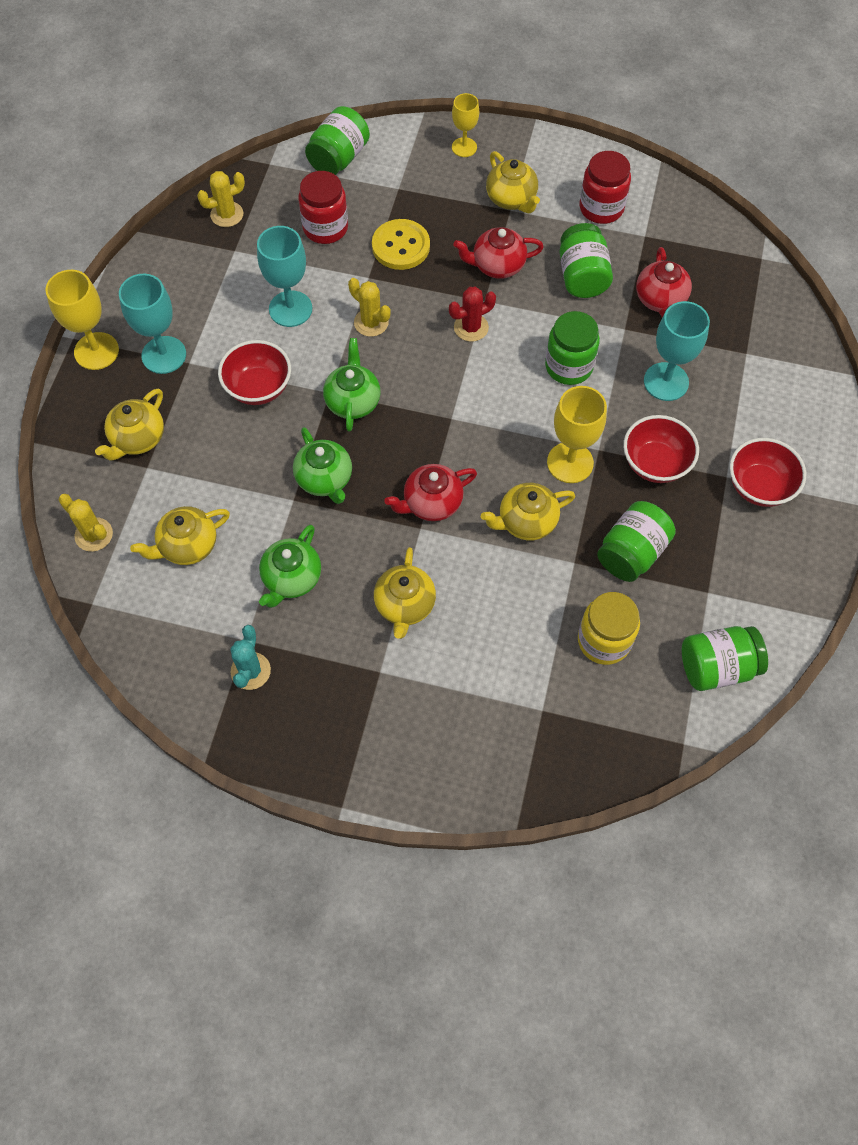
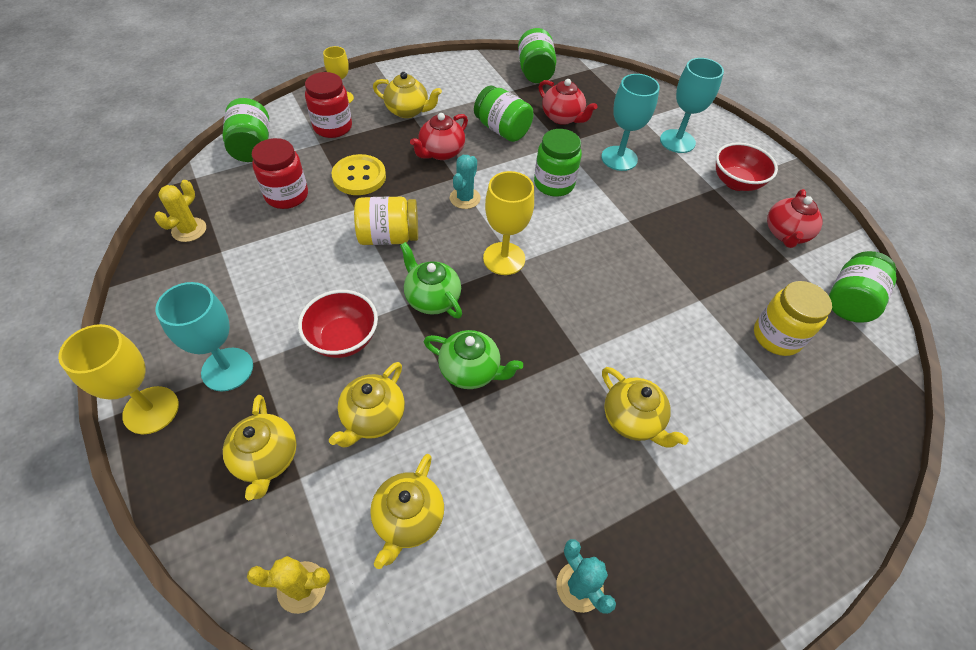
camera: 45 degrees left, 10 degrees down
turquoise goblet [257,226,312,327] -> turquoise goblet moved to [660,58,724,153]
green teapot [259,525,321,608] -> none
yellow cactus [348,278,391,337] -> yellow jar [354,197,418,245]
red teapot [384,464,477,521] -> red teapot moved to [767,189,823,248]
red cactus [449,287,496,342] -> turquoise cactus [450,155,481,209]
yellow teapot [481,483,575,541] -> yellow teapot moved to [329,362,405,448]
yellow goblet [547,386,607,483] -> yellow goblet moved to [483,171,534,275]
red jar [580,151,631,224] -> red jar moved to [305,72,352,138]
green jar [597,501,676,582] -> green jar moved to [518,28,556,83]
red bowl [623,415,699,483] -> none

